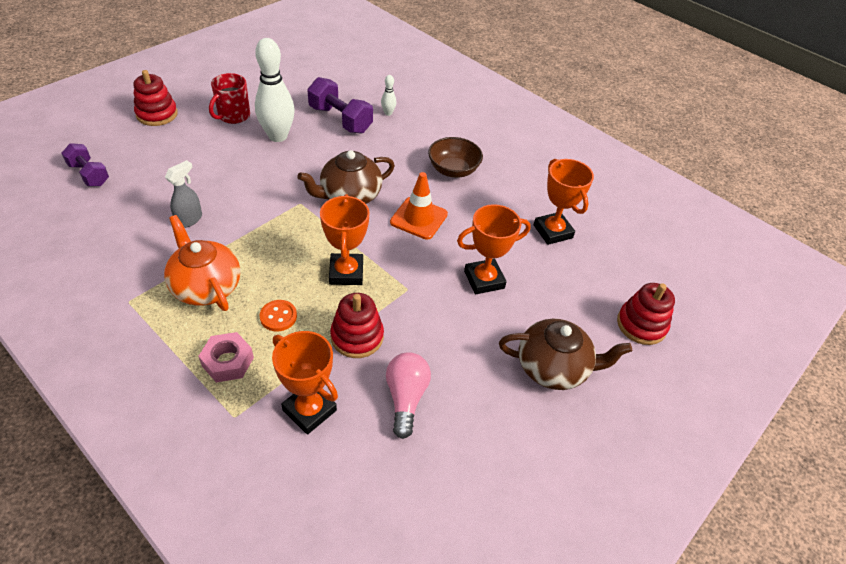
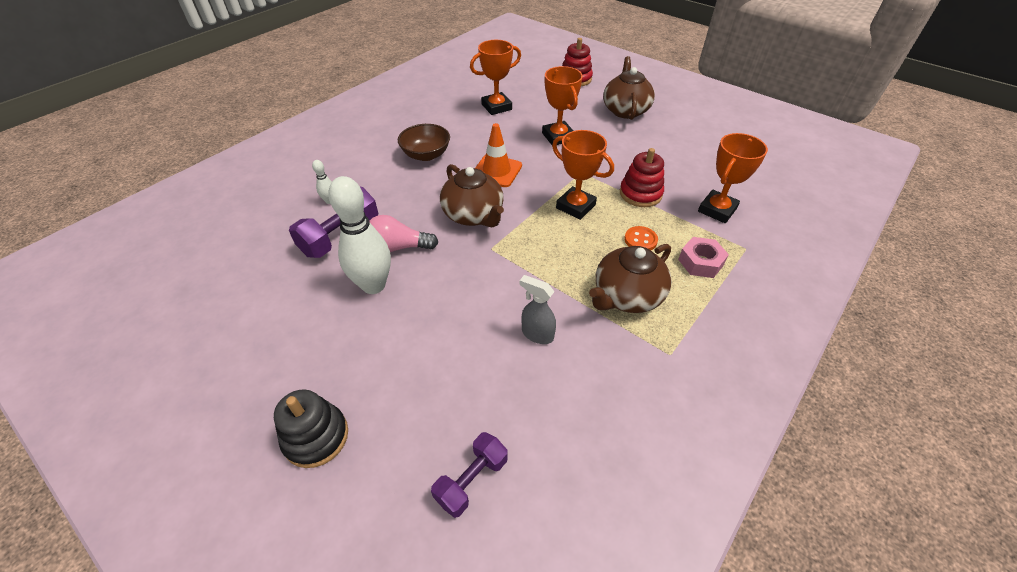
camera: 90 degrees left, 0 degrees up
red stacking toy [133,70,178,126] -> black stacking toy [274,390,348,468]
orange teapot [164,215,241,311] -> brown teapot [589,244,672,313]
red mug [209,73,250,124] -> none
orange trophy [320,194,370,285] -> orange trophy turned 45 degrees clockwise [552,130,614,220]
pink light bulb [386,352,431,439] -> pink light bulb moved to [369,215,438,252]

